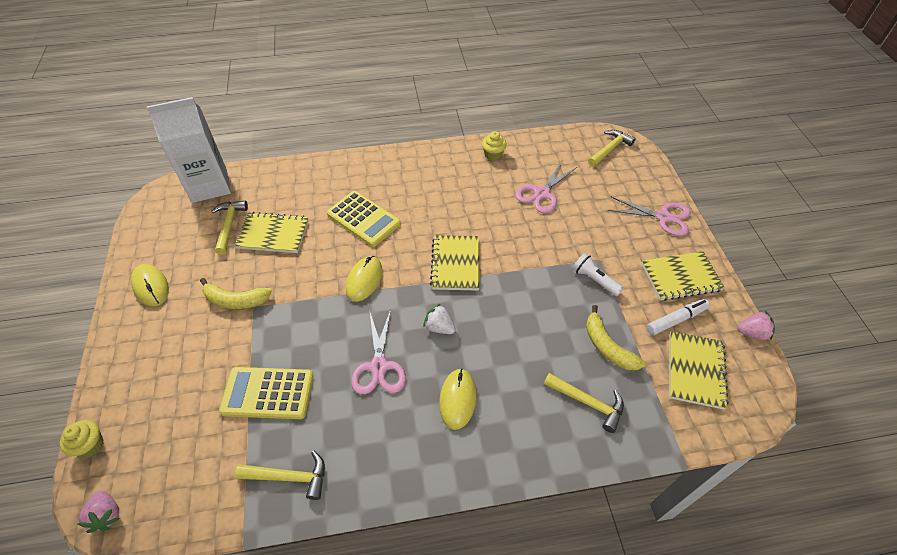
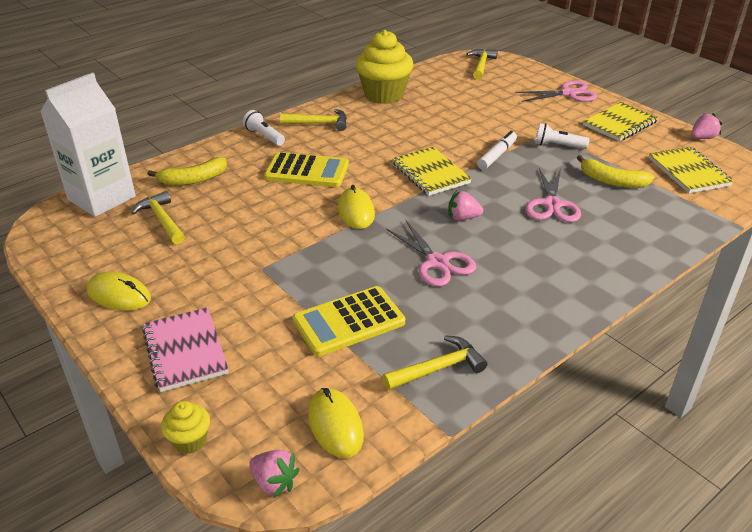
camera: 30 degrees left, 15 degrees down
yellow banana [200,278,272,309] -> yellow banana moved to [148,157,227,185]
yellow notebook [234,212,309,253] -> none
white strawberry [423,304,456,334] -> pink strawberry [448,191,483,221]
yellow mouse [439,369,476,430] -> yellow mouse moved to [308,388,364,458]
yellow cupcake [482,131,507,161] -> yellow cupcake [355,30,413,104], size x2.17
pink scissors [515,161,577,213] -> pink scissors moved to [526,168,581,222]
yellow hammer [544,373,624,433] -> yellow hammer moved to [280,109,347,131]
white marker [647,299,710,335] -> white marker moved to [477,131,517,170]
none -> pink notebook [142,307,229,392]
none -> white flashlight [243,110,285,146]

